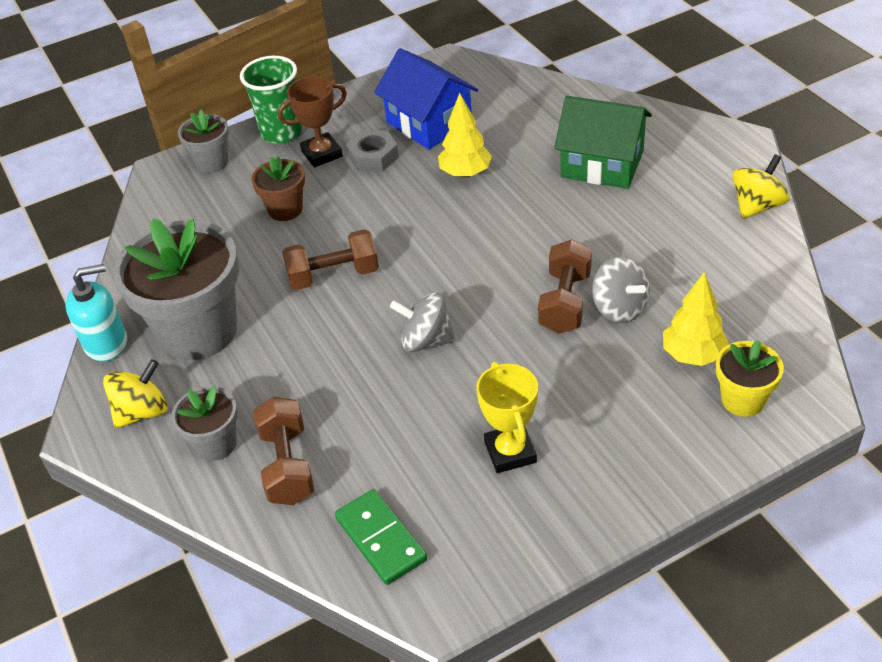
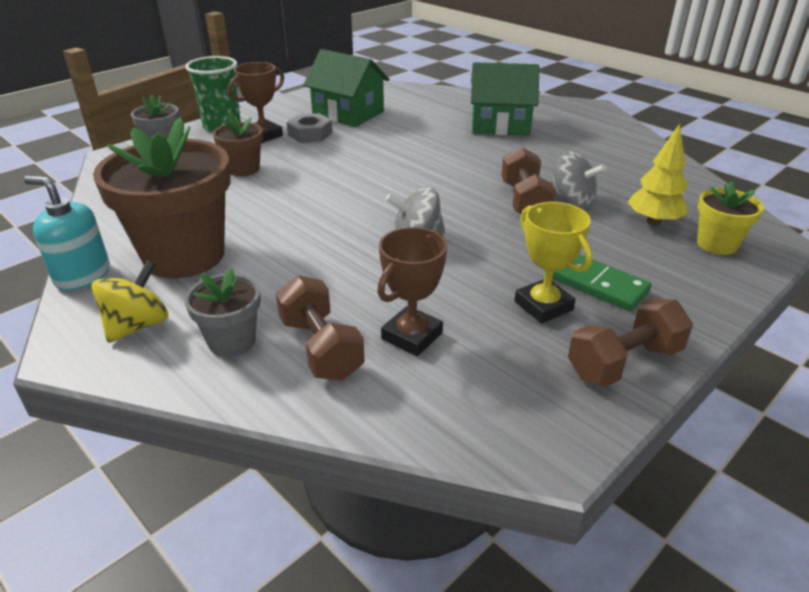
camera: 20 degrees left, 10 degrees down
turquoise soap dispenser [65,264,127,362] -> turquoise soap dispenser turned 120 degrees counterclockwise [24,176,110,291]
grey flower pot [113,218,239,360] -> brown flower pot [93,117,231,278]
brown dumbbell [282,229,379,290] -> brown dumbbell moved to [568,298,693,387]
green domino [335,489,427,585] -> green domino moved to [552,254,651,311]
blue house [374,48,478,149] -> green house [303,49,389,127]
yellow tree [438,93,492,178] -> none
yellow spinning top [732,154,790,219] -> none
none -> brown trophy [377,227,447,356]

